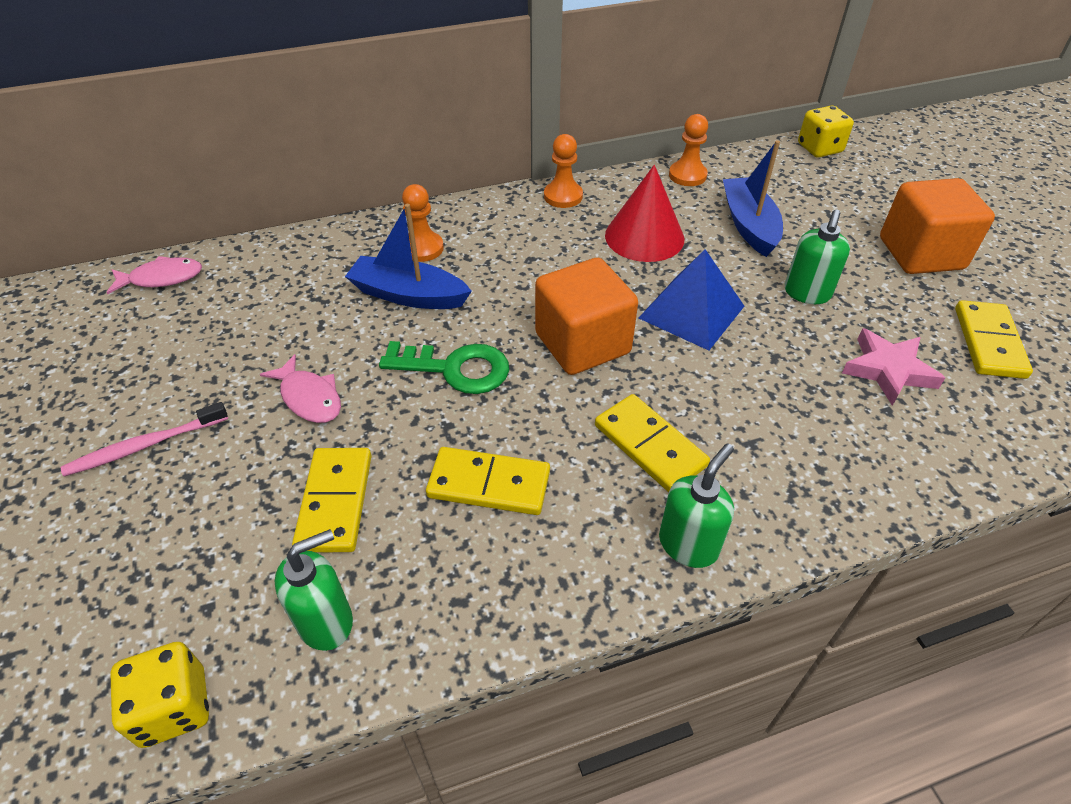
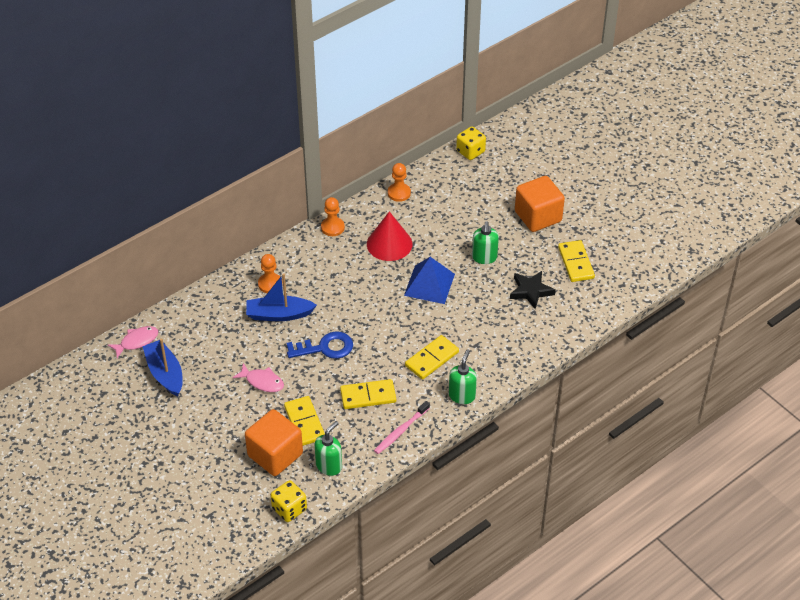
camera: 20 degrees left, 0 degrees up
pink toothbrush [61,402,228,476] -> pink toothbrush moved to [374,401,430,454]
green key [379,341,509,394] -> blue key [287,331,353,359]
orange cube [535,258,638,375] -> orange cube moved to [245,409,303,476]
yellow domino [595,394,710,492] -> yellow domino turned 75 degrees counterclockwise [405,335,459,379]
blue boat [723,140,783,257] -> blue boat moved to [142,339,183,396]
pink star [842,328,945,406] -> black star [510,271,556,309]

